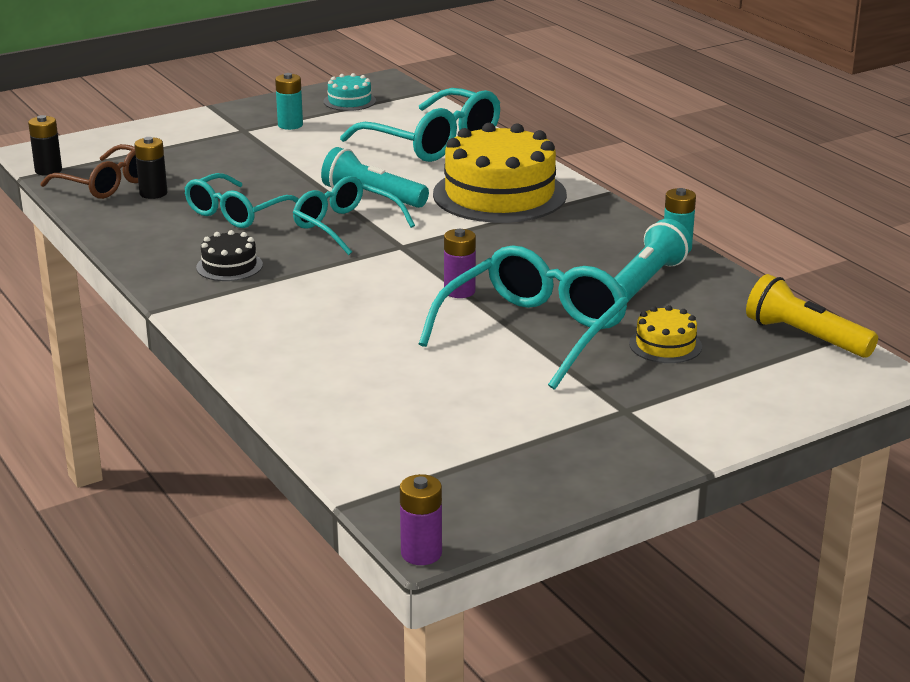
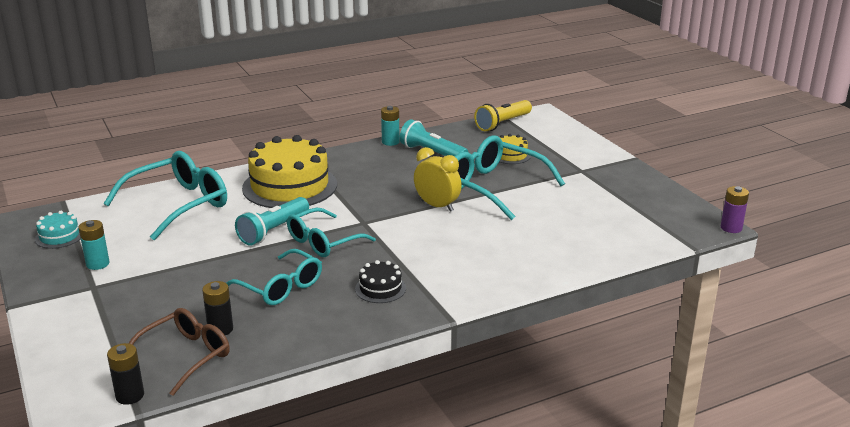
camera: 85 degrees left, 0 degrees up
purple battery [444,229,476,298] -> yellow clock [414,147,462,212]

